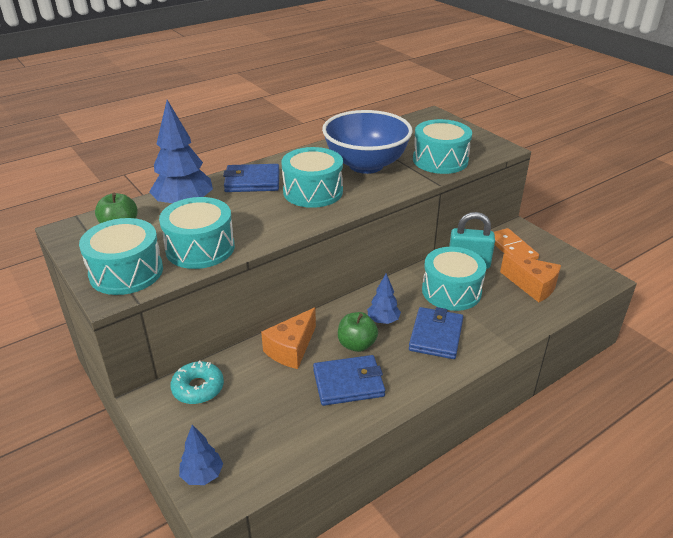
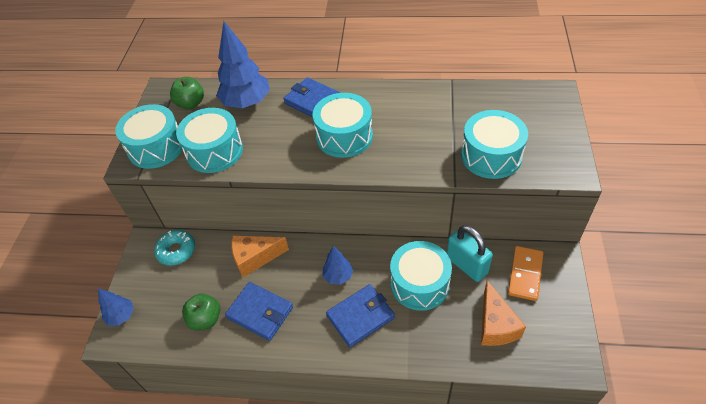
camera: 45 degrees right, 15 degrees up
blue bowl [322,110,413,174] -> none
green apple [338,312,378,352] -> green apple moved to [182,294,220,330]

